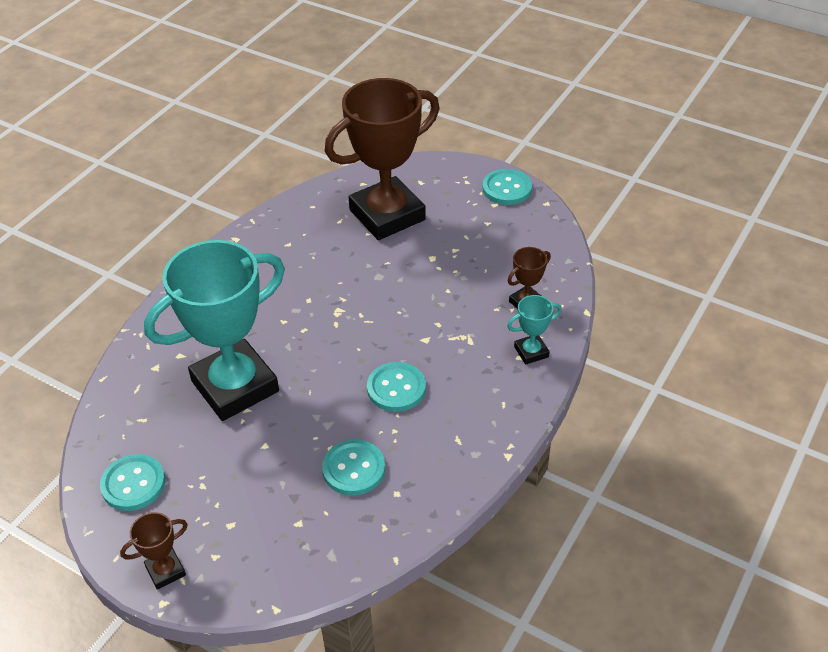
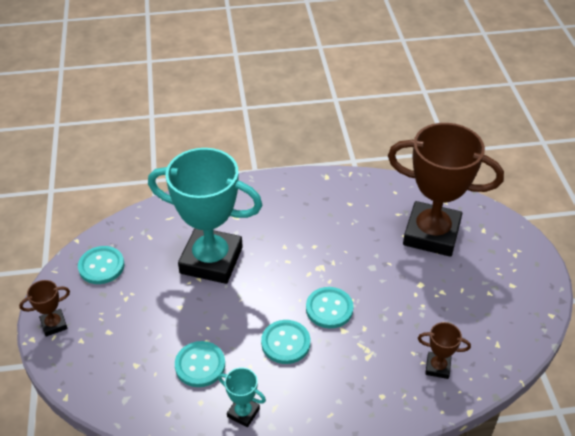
camera: 50 degrees right, 0 degrees up
brown trophy [120,512,188,590] -> brown trophy turned 45 degrees counterclockwise [19,280,70,337]
turquoise button [482,169,532,205] -> turquoise button moved to [306,287,354,328]
turquoise trophy [507,295,562,365] -> turquoise trophy moved to [218,367,266,427]

